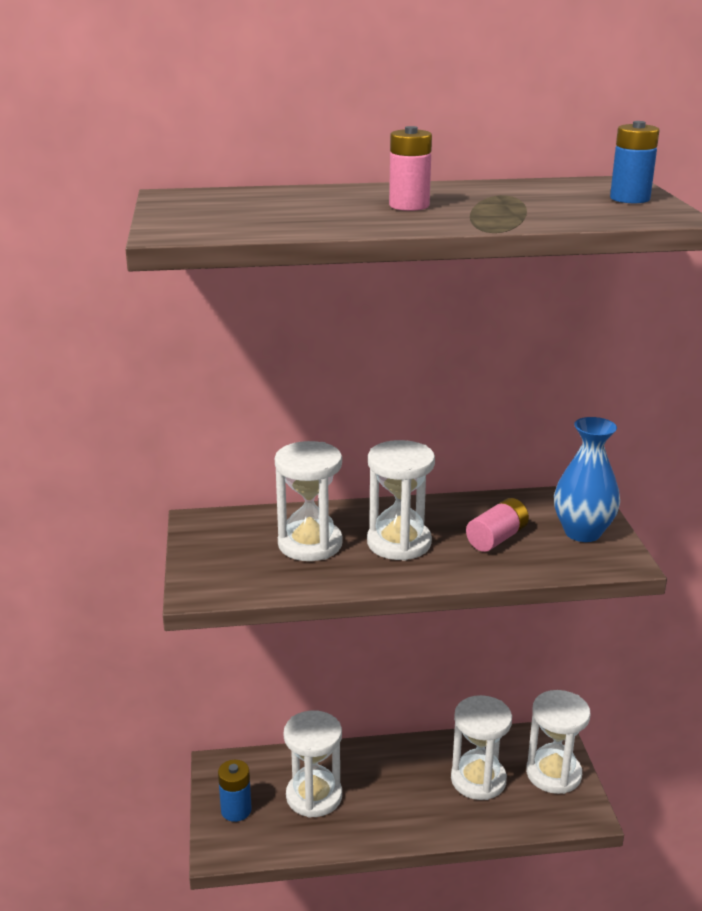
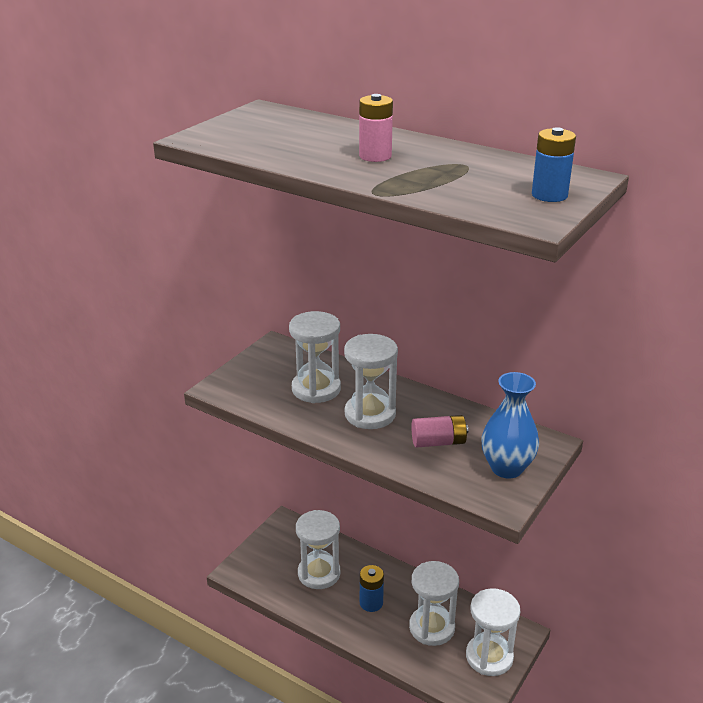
camera: 40 degrees right, 5 degrees up
blue battery [218,760,252,822] -> blue battery moved to [360,565,384,612]

